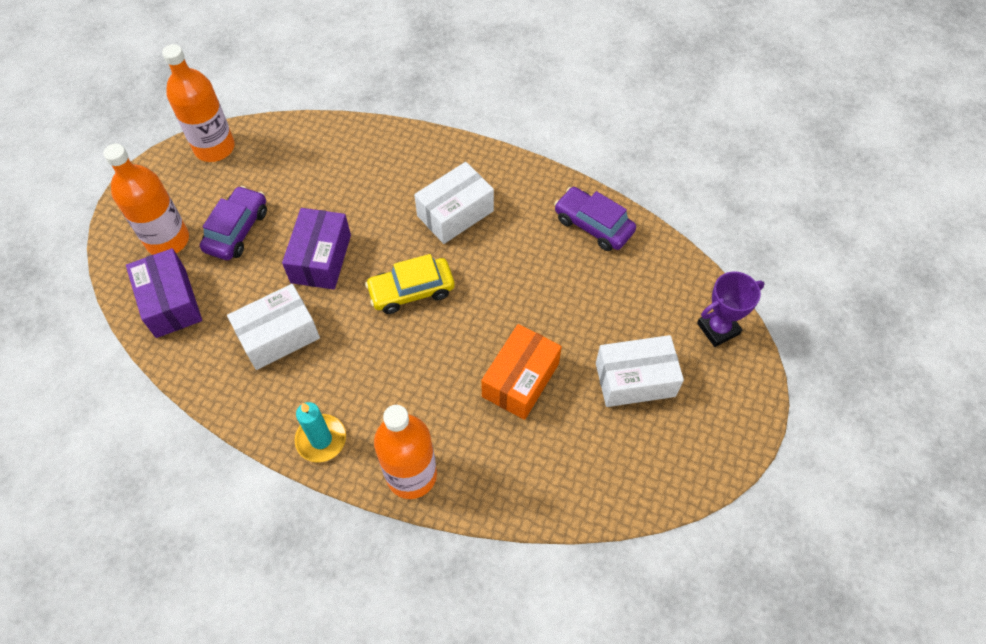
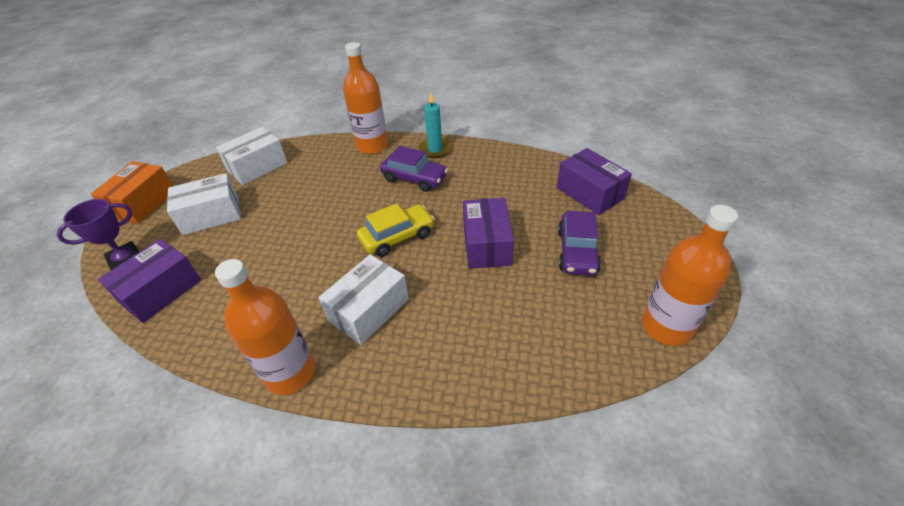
camera: 170 degrees right, 15 degrees down
orange bottle [103,144,189,255] -> orange bottle moved to [215,259,315,395]
white box [227,284,320,370] -> white box moved to [216,127,287,185]
orange box [481,324,562,420] -> orange box moved to [91,161,173,224]
purple car [554,187,636,251] -> purple car moved to [380,146,448,192]
none -> purple box [98,239,201,323]

